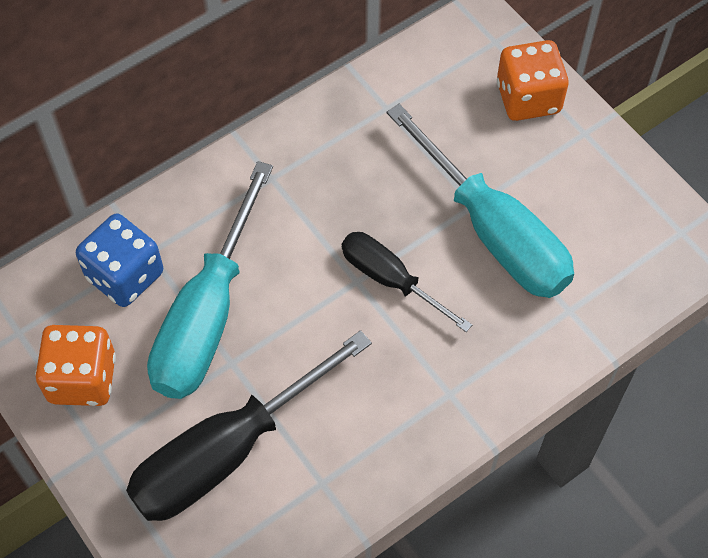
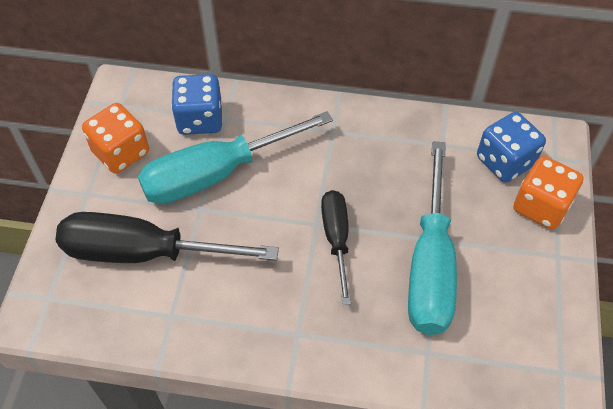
camera: 45 degrees right, 5 degrees down
none -> blue dice [477,112,546,183]

